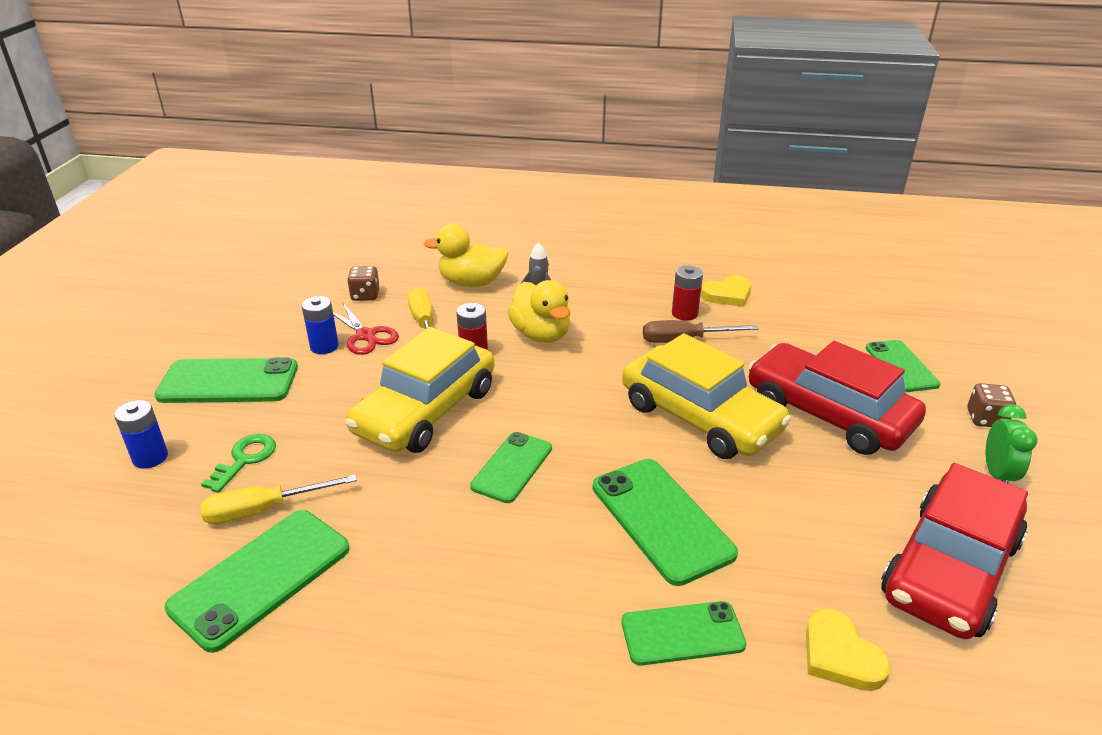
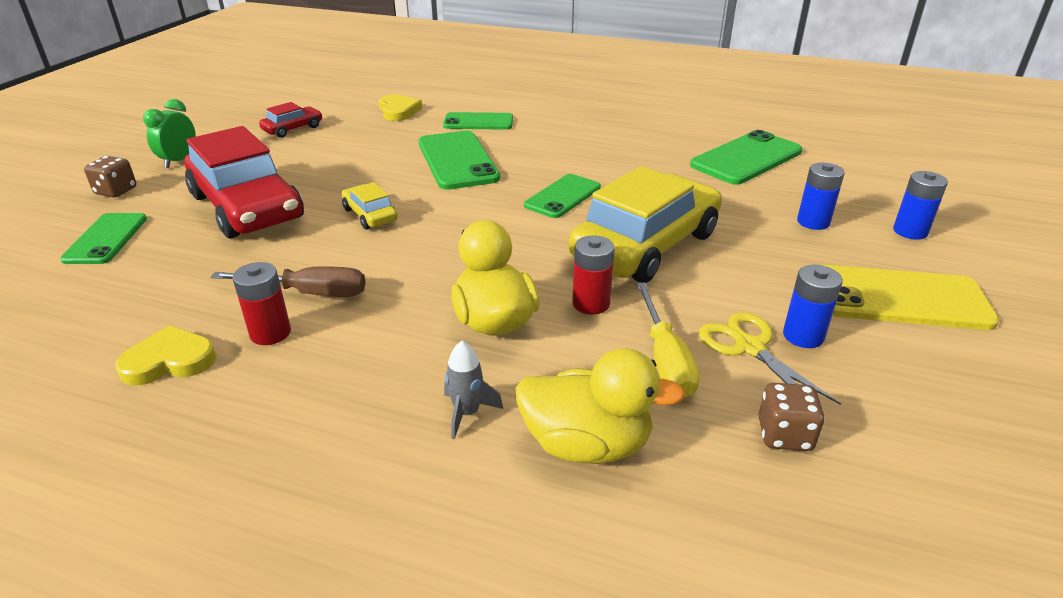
camera: 170 degrees left, 0 degrees up
green phone [154,357,298,403] -> yellow phone [822,265,999,330]
yellow screwdriver [200,474,357,524] -> none
green key [201,434,276,493] -> blue battery [797,163,845,230]
red scissors [333,302,399,355] -> yellow scissors [699,312,841,405]
yellow car [622,333,792,459] -> yellow car [342,182,398,230], size x0.45
red car [881,463,1028,639] -> red car [259,102,322,138], size x0.45

